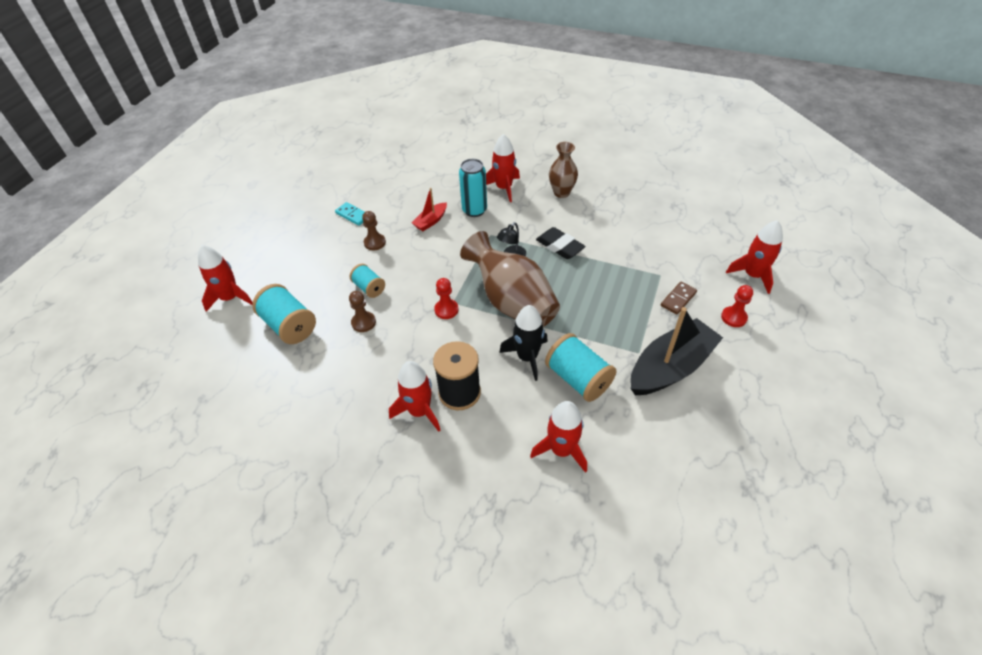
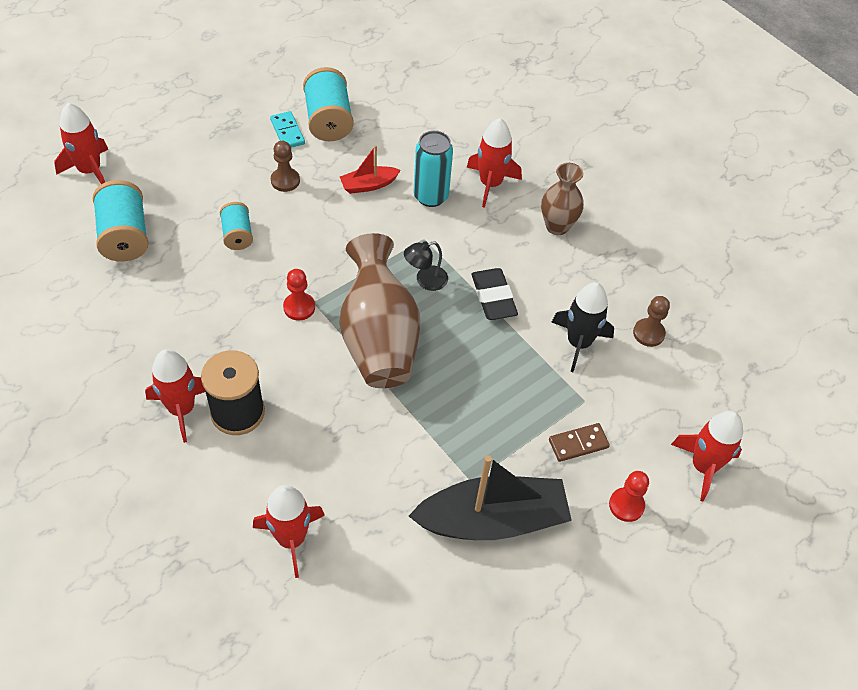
camera: 25 degrees right, 5 degrees up
brown pawn [349,291,376,332] -> brown pawn moved to [633,296,670,347]
black rocket [499,305,548,381] -> black rocket moved to [552,282,614,372]
turquoise spool [545,333,616,402] -> turquoise spool moved to [303,67,354,141]

